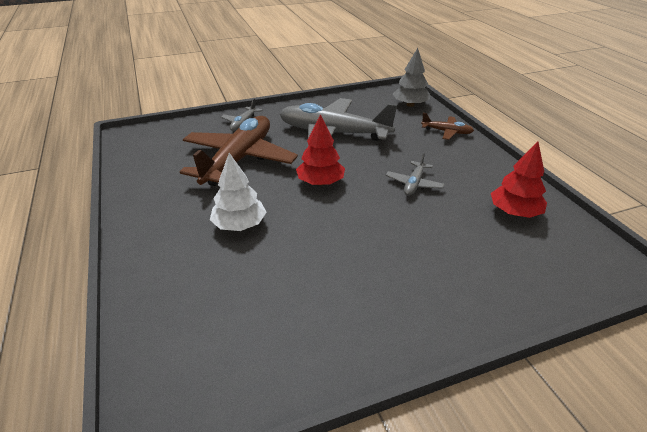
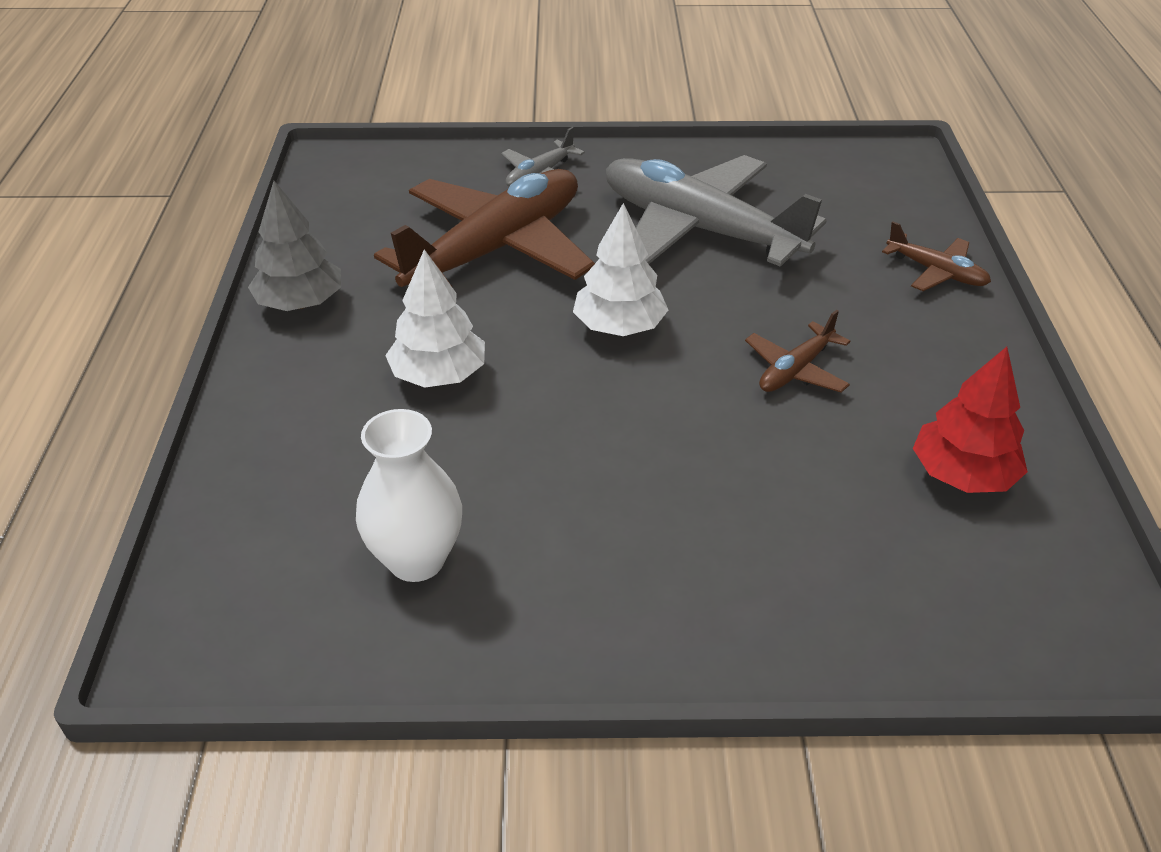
camera: 20 degrees right, 5 degrees up
red tree [296,114,345,186] -> white tree [573,203,668,336]
grey plane [386,152,444,196] -> brown plane [745,310,850,392]
grey tree [393,48,430,107] -> grey tree moved to [248,181,341,311]
none -> white vase [356,409,462,582]

